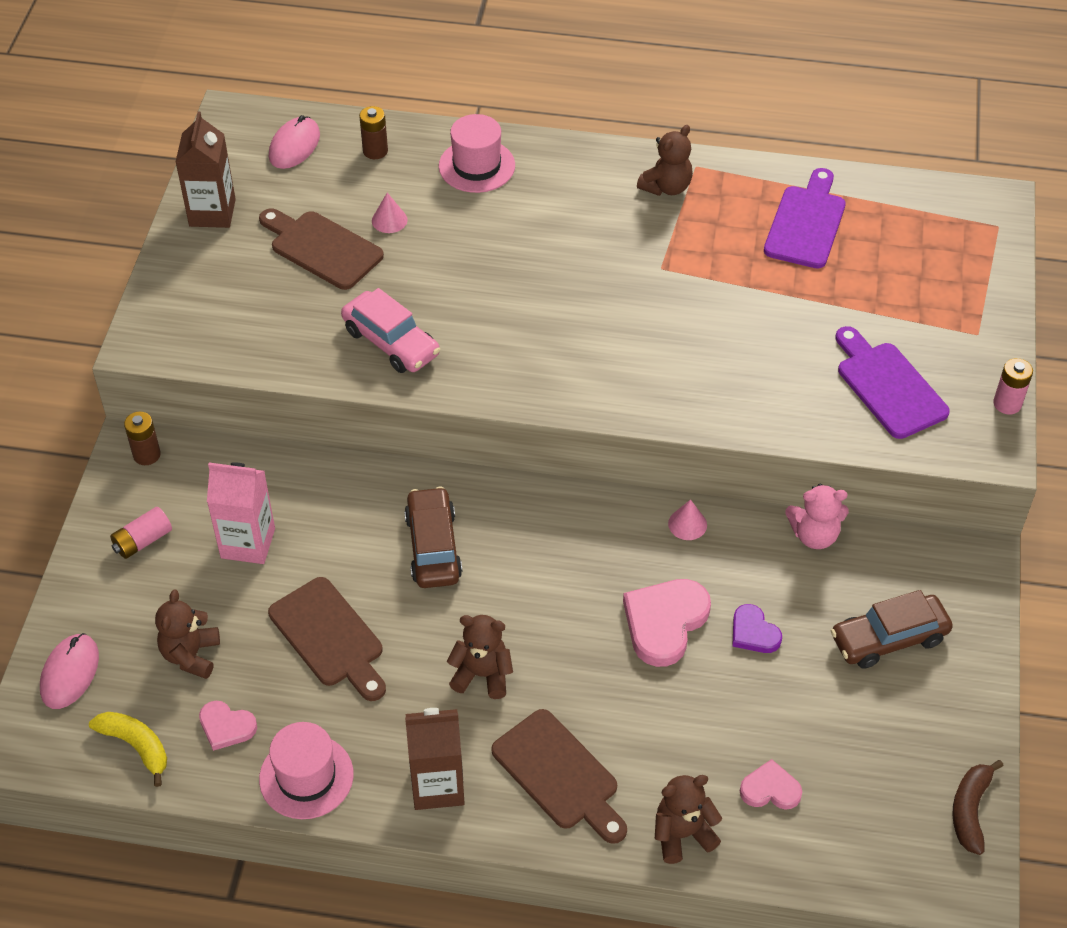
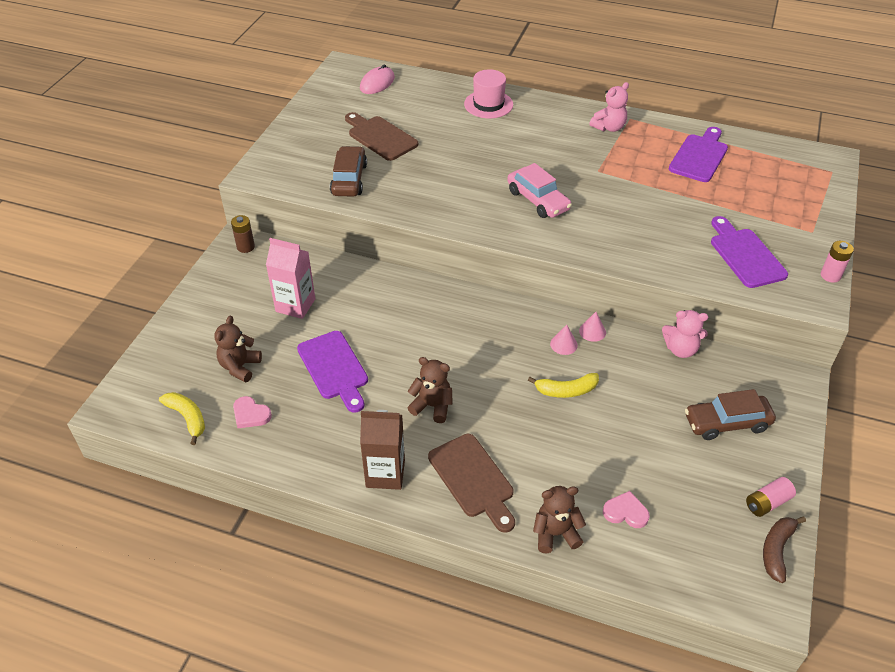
camera: 10 degrees right, 5 degrees down
pink mouse [40,633,99,709] -> none
pink battery [110,507,172,559] -> pink battery moved to [746,477,796,517]
brown carton [176,111,236,228] -> none
pink hat [259,722,354,819] -> none
brown cutting board [268,577,386,701] -> purple cutting board [297,331,368,413]
pink car [341,288,440,373] -> pink car moved to [507,163,572,218]
brown battery [359,106,388,159] -> none
pink cone [372,193,408,233] -> pink cone moved to [550,325,578,355]
brown car [404,486,462,588] -> brown car moved to [330,146,367,197]
pink heart [623,579,711,667] -> yellow banana [528,373,599,398]
brown teddy bear [637,125,693,196] -> pink teddy bear [589,82,629,132]
purple heart [732,604,782,653] -> none

